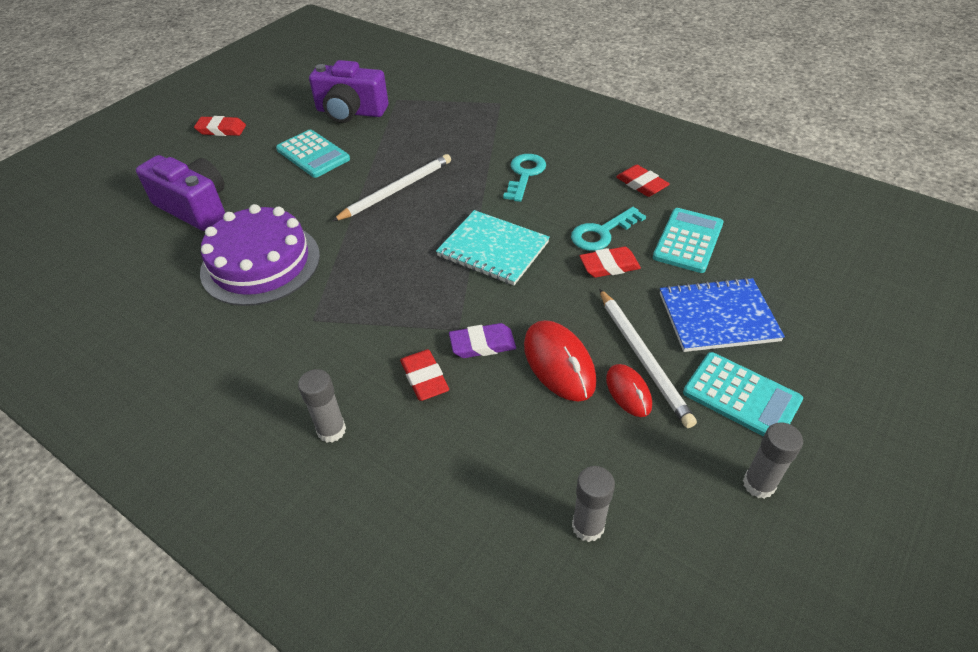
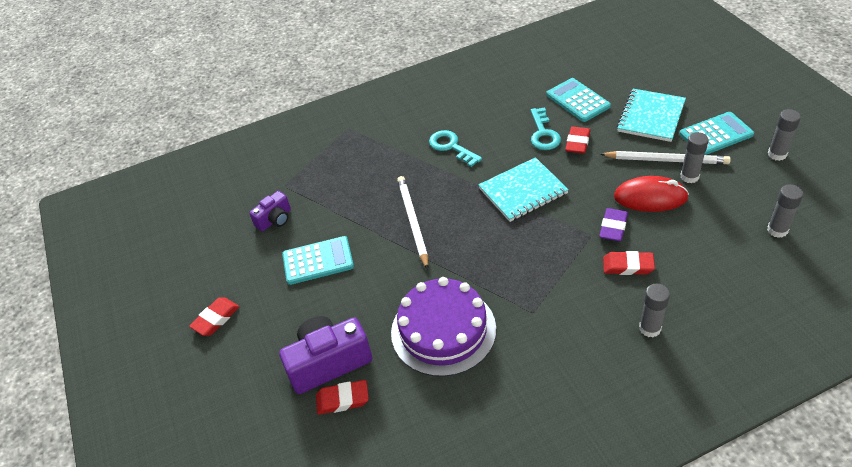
camera: 55 degrees left, 0 degrees up
purple camera [309,60,388,123] -> purple camera [249,191,291,231], size x0.56
red mouse [606,364,652,417] -> grey glue stick [680,132,709,183]
red eraser [616,165,670,197] -> red eraser moved to [316,380,369,415]
blue notebook [660,277,785,352] -> turquoise notebook [617,89,686,142]

